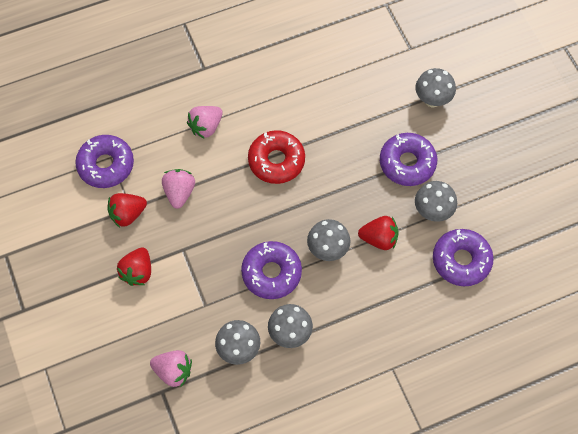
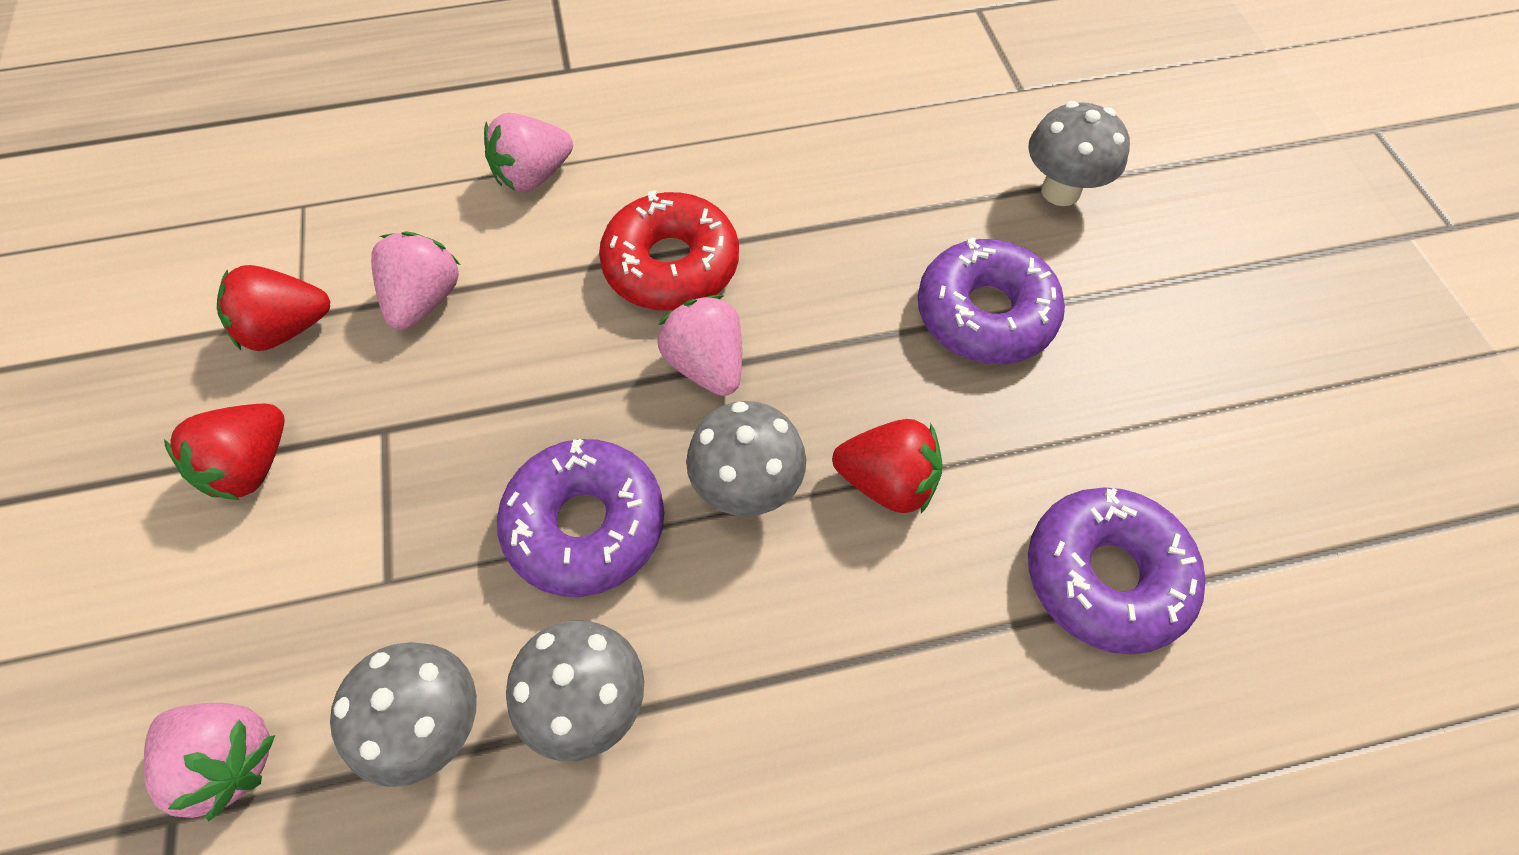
camera: 10 degrees right, 5 degrees down
purple donut [75,135,134,188] -> none
grey mushroom [415,181,457,222] -> none
none -> pink strawberry [657,295,742,396]

